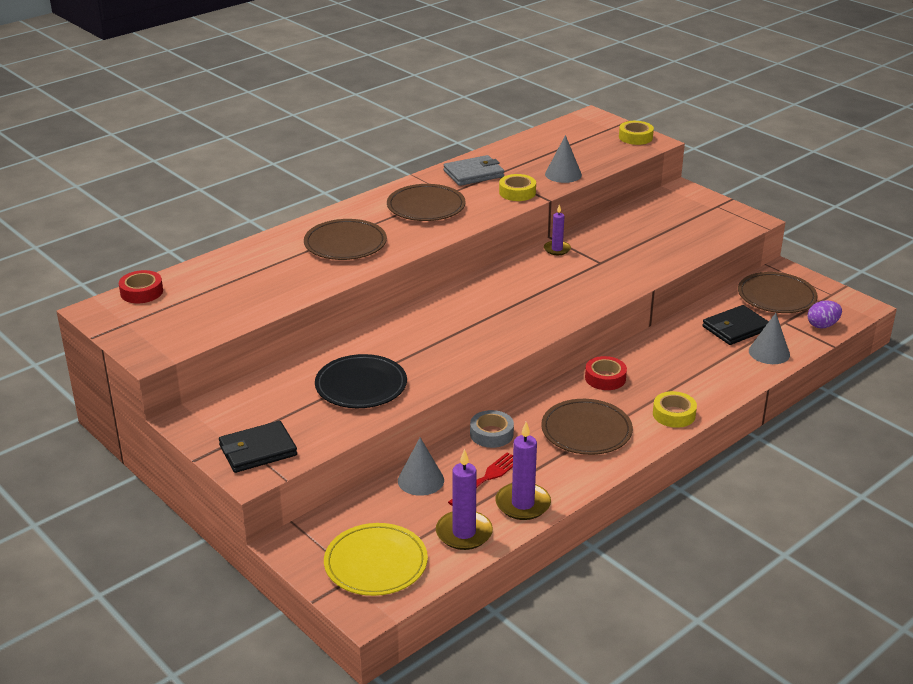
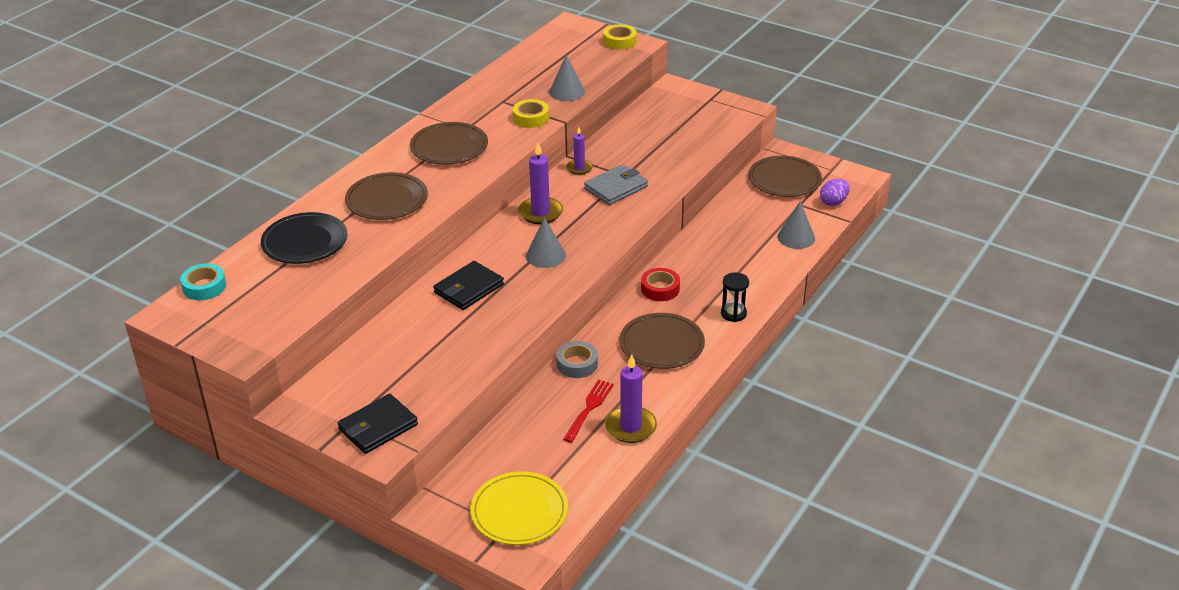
camera: 15 degrees left, 5 degrees up
red tape [119,270,163,303] -> turquoise tape [180,263,226,300]
black plate [315,354,407,408] -> black plate moved to [261,212,347,264]
grey cone [398,438,444,496] -> grey cone moved to [526,217,566,268]
purple candle [436,449,493,550] -> purple candle moved to [518,142,563,224]
grey wallet [444,155,504,186] -> grey wallet moved to [584,164,648,205]
yellow tape [653,391,697,428] -> black hourglass [721,272,749,322]
black wallet [702,305,769,345] -> black wallet moved to [433,261,504,310]

